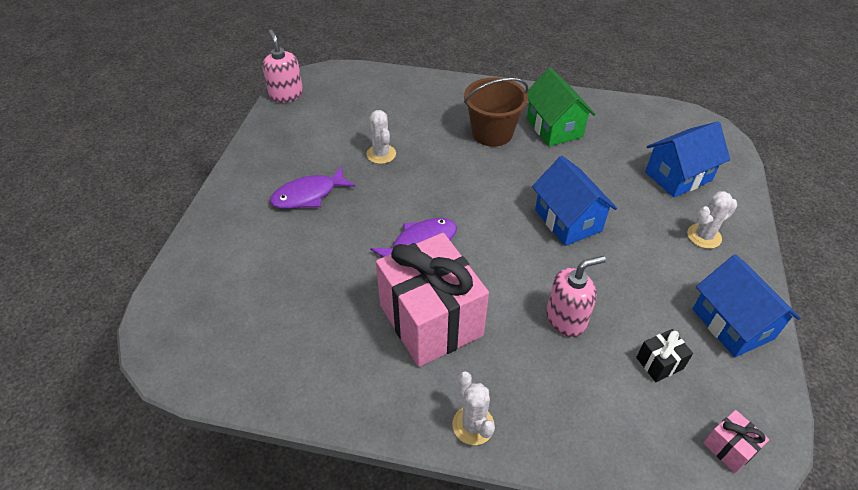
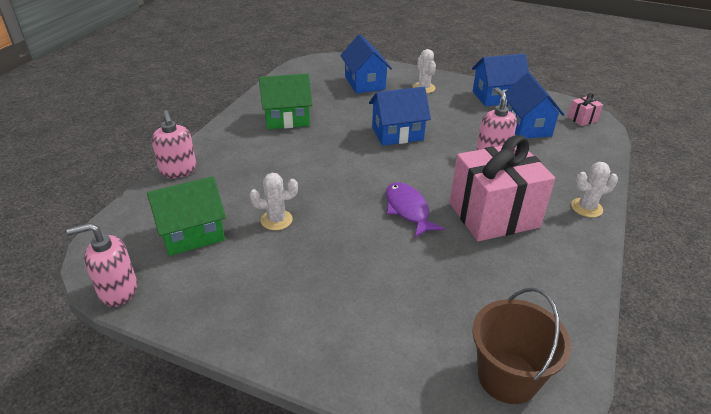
camera: 80 degrees left, 10 degrees down
purple fish [270,166,355,209] -> none
brown bucket [464,77,528,147] -> brown bucket moved to [472,287,571,404]
black gift [636,329,693,382] -> blue house [504,73,565,138]
none -> green house [147,176,226,256]
none -> pink soap dispenser [152,110,197,178]

